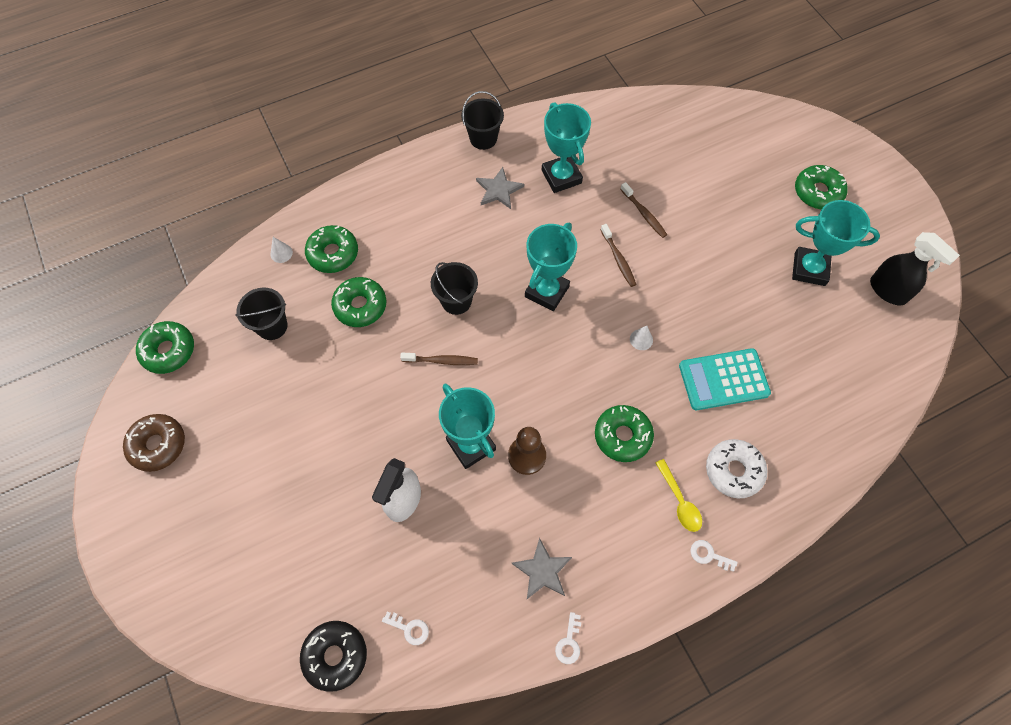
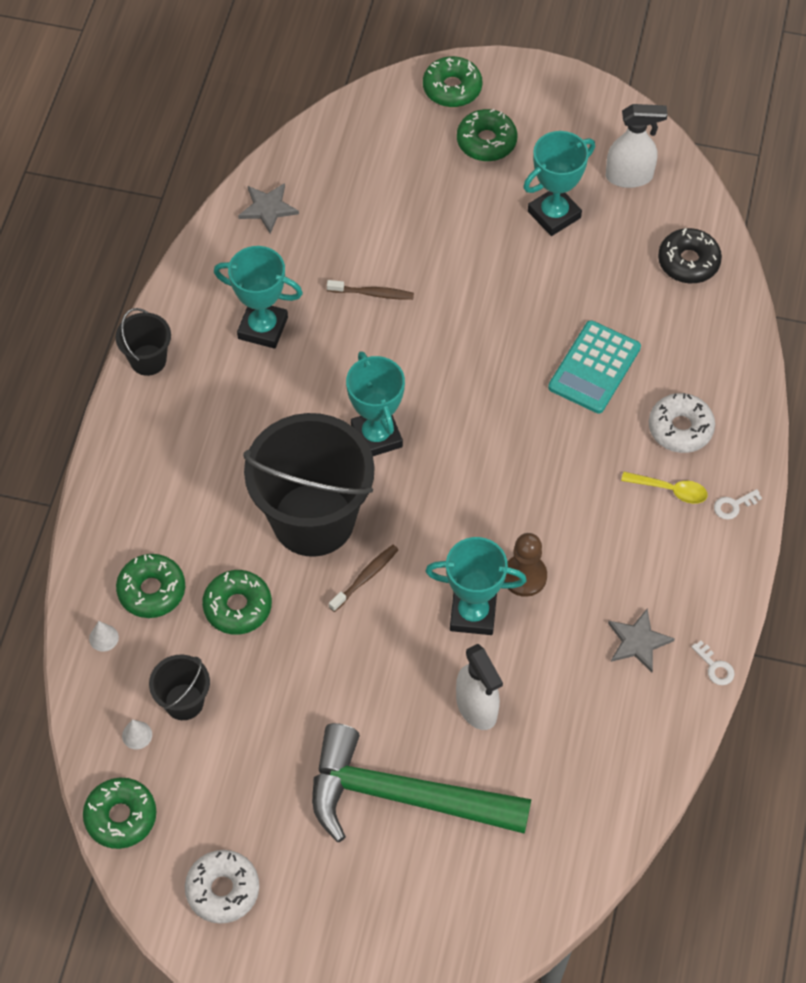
camera: 50 degrees left, 5 degrees down
brown donut [123,414,185,472] -> white donut [185,850,259,924]
black donut [300,621,367,692] -> black donut moved to [658,228,722,283]
white key [382,611,429,645] -> none
black bucket [431,262,478,315] -> black bucket [243,413,375,557], size x2.19
grey star [476,167,524,209] -> grey star moved to [238,183,299,234]
green donut [595,405,654,462] -> green donut moved to [423,56,482,107]
brown toothbrush [601,224,637,287] -> none
white cone [630,326,653,350] -> white cone moved to [122,719,152,749]
black spray bottle [870,232,960,305] -> white spray bottle [606,104,668,188]
none -> green hammer [312,723,531,842]

